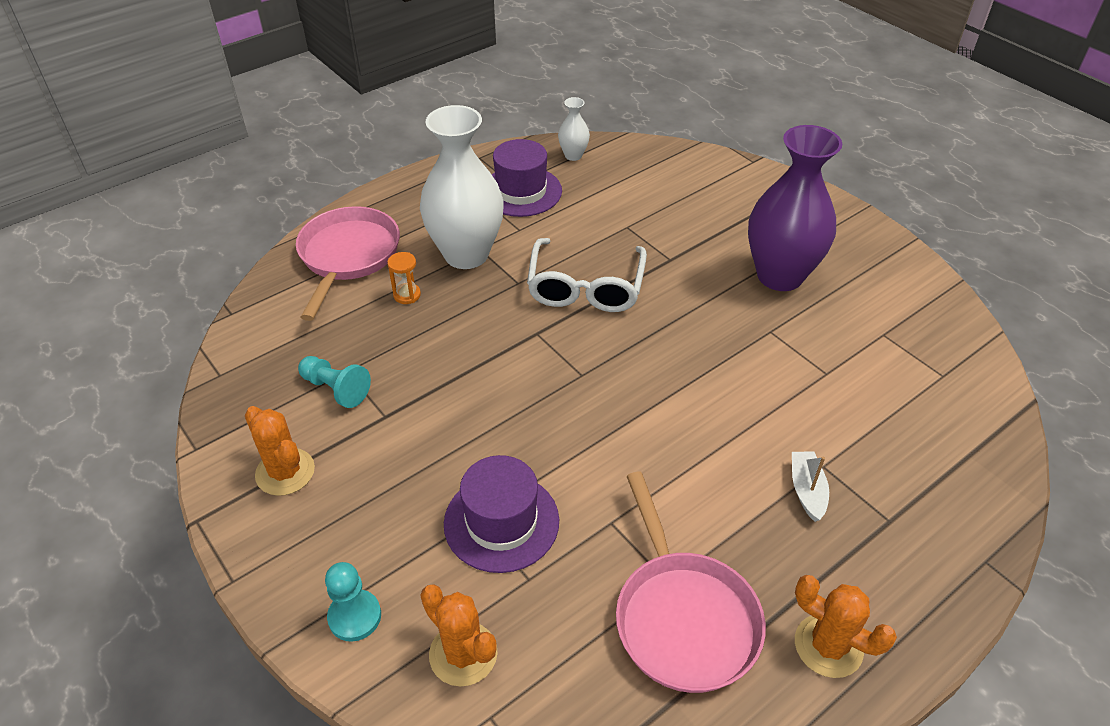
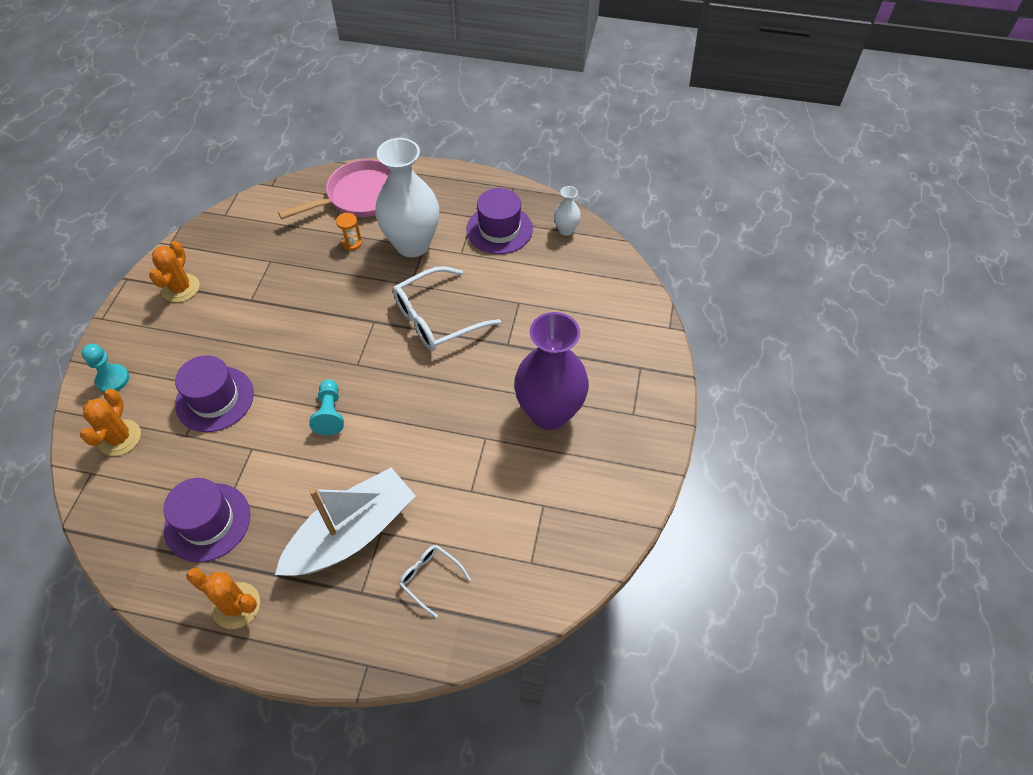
camera: 50 degrees right, 10 degrees up
turquoise pawn [298,356,371,408] -> turquoise pawn moved to [309,379,344,435]
pink pan [616,472,766,693] -> purple hat [163,478,250,562]
white boat [792,452,829,522] -> white boat [275,468,416,576], size x2.40
orange cactus [795,575,897,678] -> orange cactus turned 60 degrees counterclockwise [186,568,260,629]
none -> white glasses [399,545,471,618]

